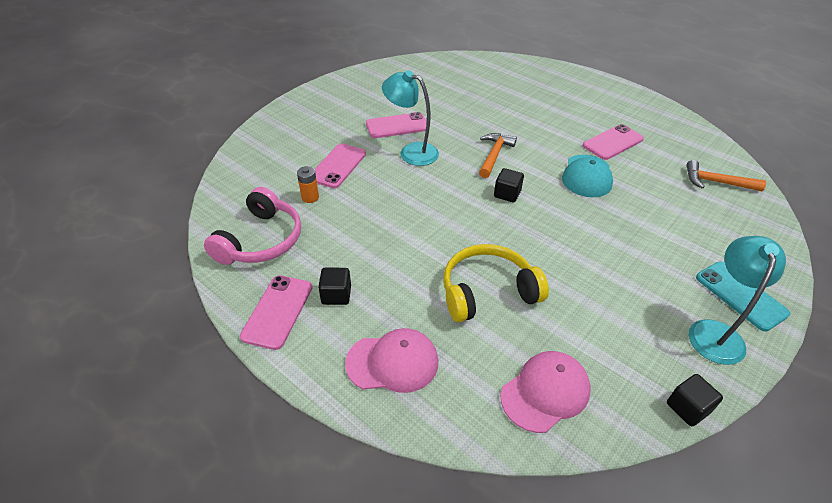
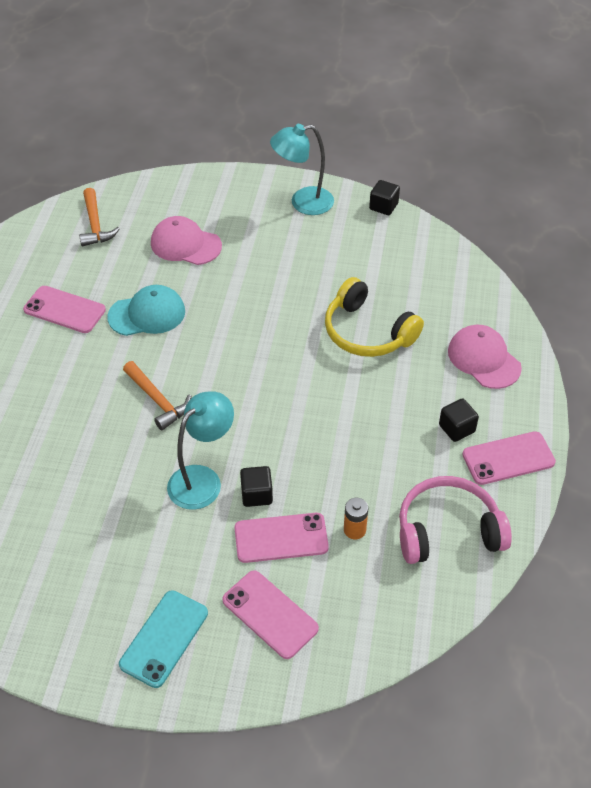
camera: 120 degrees left, 5 degrees up
pink phone [366,112,427,138] -> pink phone moved to [222,571,319,659]
turquoise lamp [382,70,439,166] -> turquoise lamp turned 135 degrees counterclockwise [167,391,234,510]
orange hammer [479,133,517,178] -> orange hammer turned 120 degrees counterclockwise [123,361,191,430]
black cube [494,168,524,202] -> black cube moved to [240,466,273,507]
pink cap [501,351,591,433] -> pink cap moved to [151,216,222,265]
turquoise phone [696,262,790,331] -> turquoise phone moved to [119,590,208,688]

